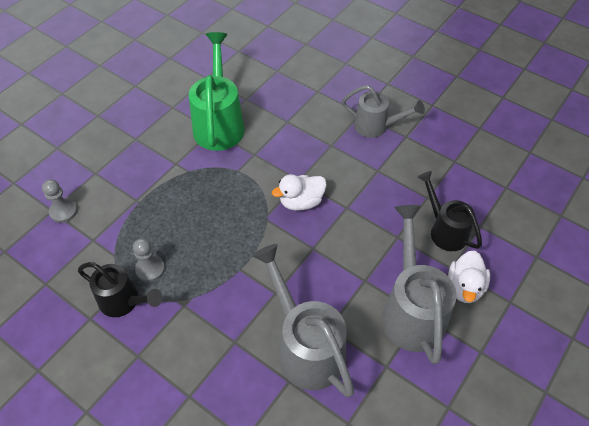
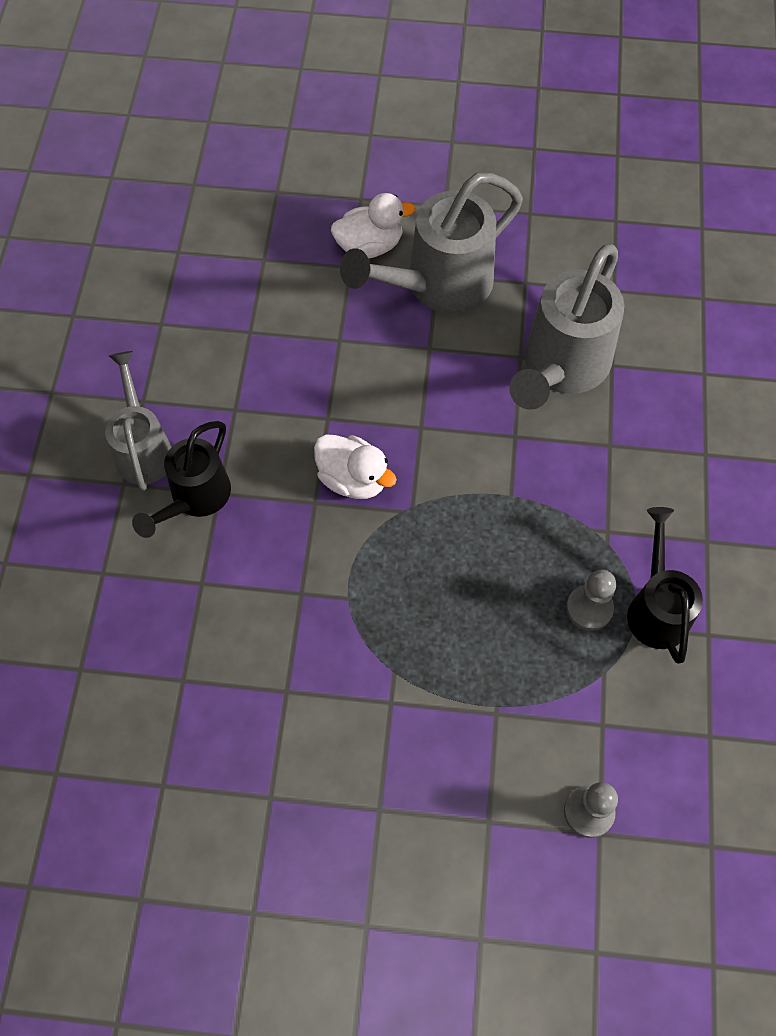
camera: 120 degrees left, 10 degrees up
green watering can [189,32,245,151] -> none
black watering can [417,171,482,251] -> black watering can moved to [132,421,231,538]

